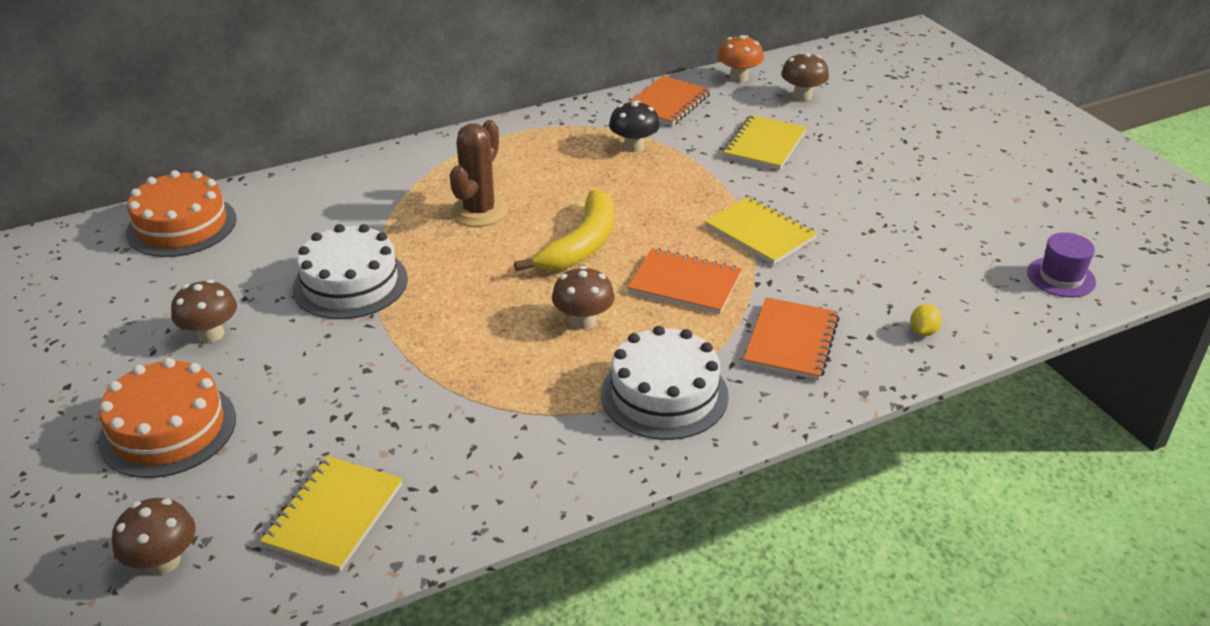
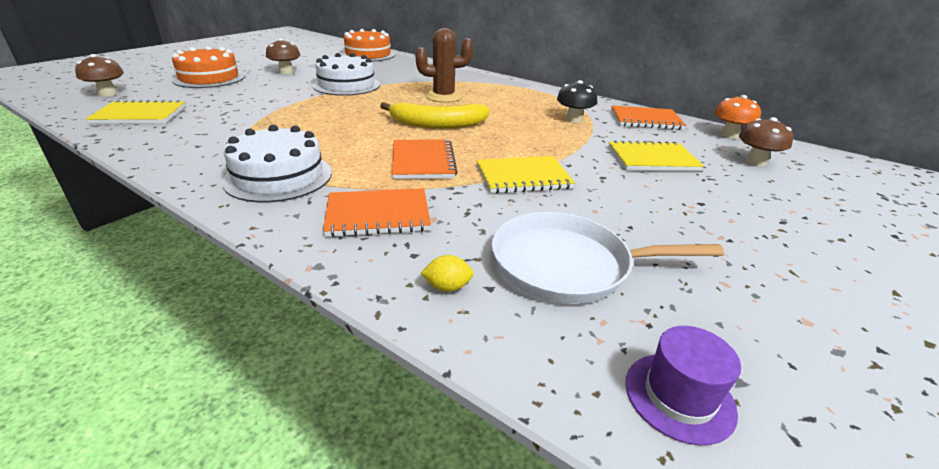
camera: 60 degrees right, 5 degrees down
brown mushroom [552,266,615,329] -> none
yellow notebook [705,196,818,265] -> yellow notebook turned 60 degrees clockwise [476,156,575,194]
none -> white pan [492,212,724,304]

